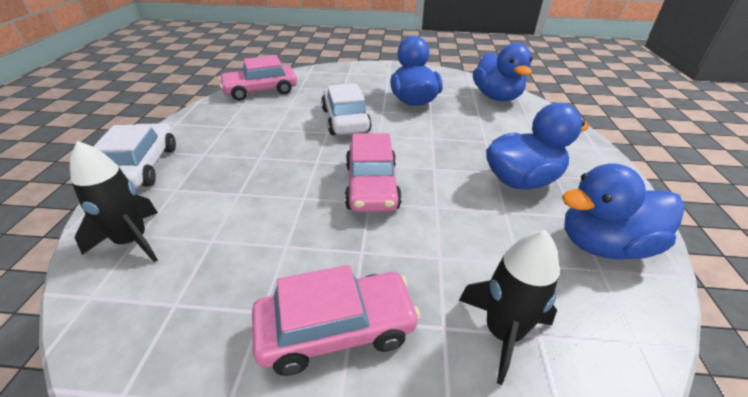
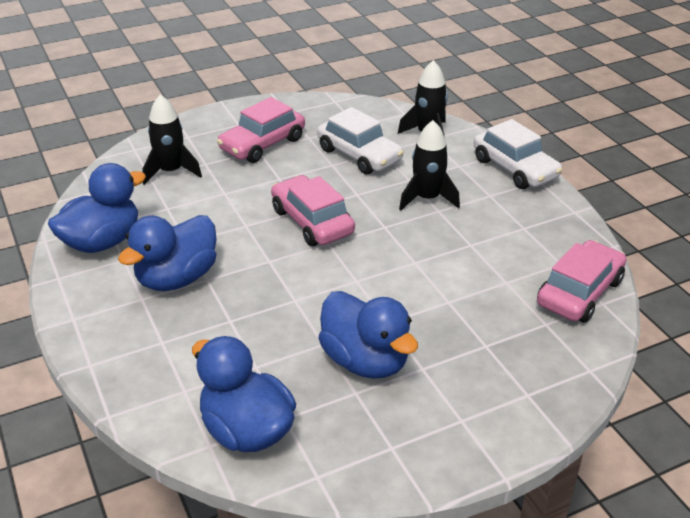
camera: 150 degrees right, 0 degrees up
white car [321,83,372,135] -> white car moved to [317,107,404,174]
none -> black rocket [399,120,460,210]

